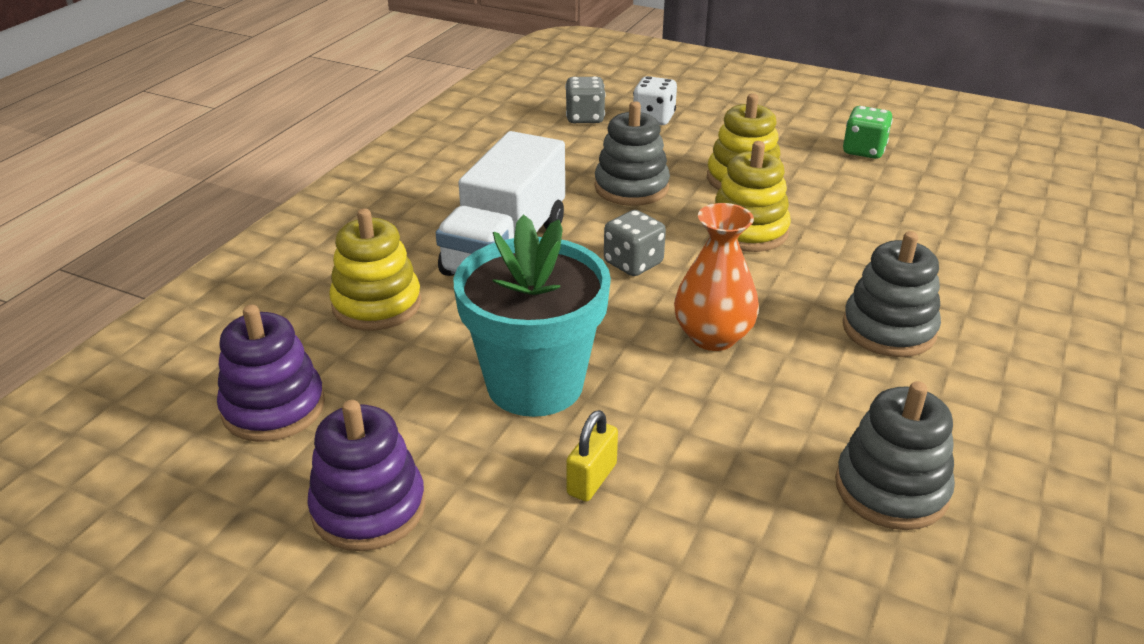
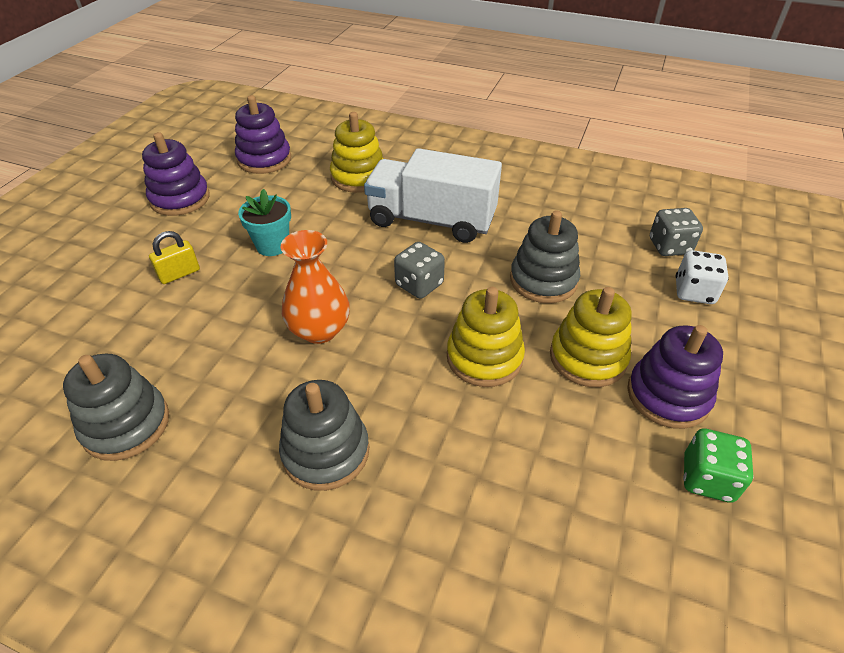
camera: 85 degrees right, 10 degrees up
turquoise flower pot [454,214,611,417] -> turquoise flower pot [238,189,291,256], size x0.52
yellow padlock [566,410,618,502] -> yellow padlock turned 60 degrees counterclockwise [149,231,200,284]
none -> purple stacking toy [627,325,723,429]

